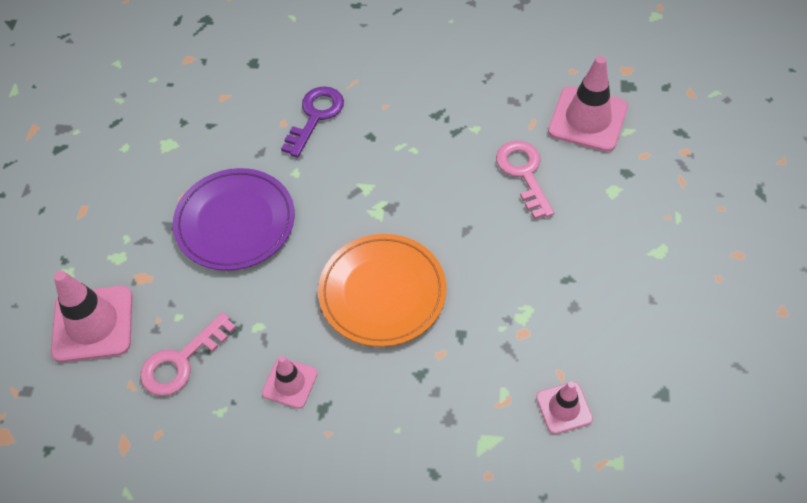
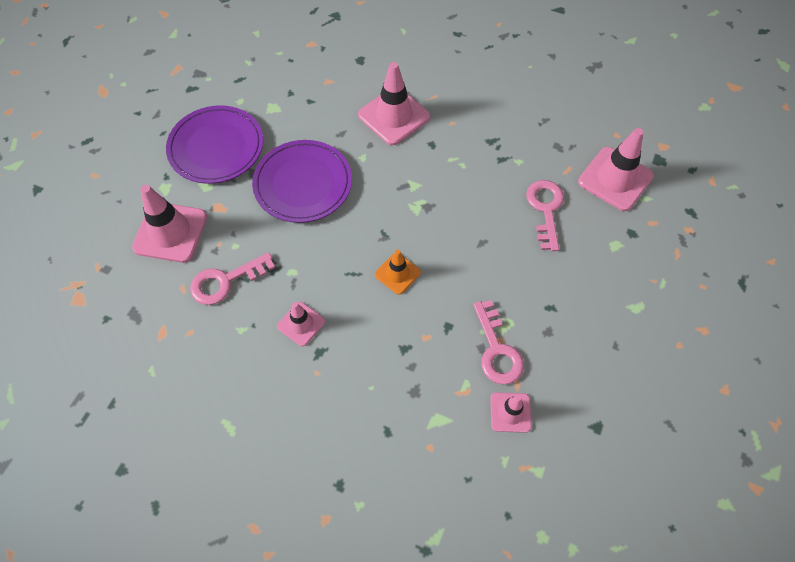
camera: 15 degrees right, 5 degrees up
purple key [281,86,344,158] -> pink traffic cone [358,62,430,145]
orange plate [318,234,447,347] -> orange traffic cone [375,250,421,295]
none -> purple plate [166,105,263,184]
none -> pink key [473,300,524,385]

